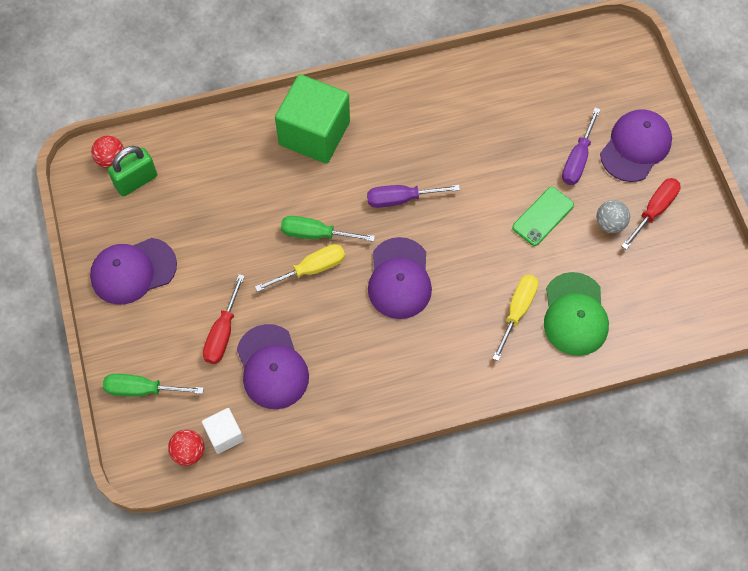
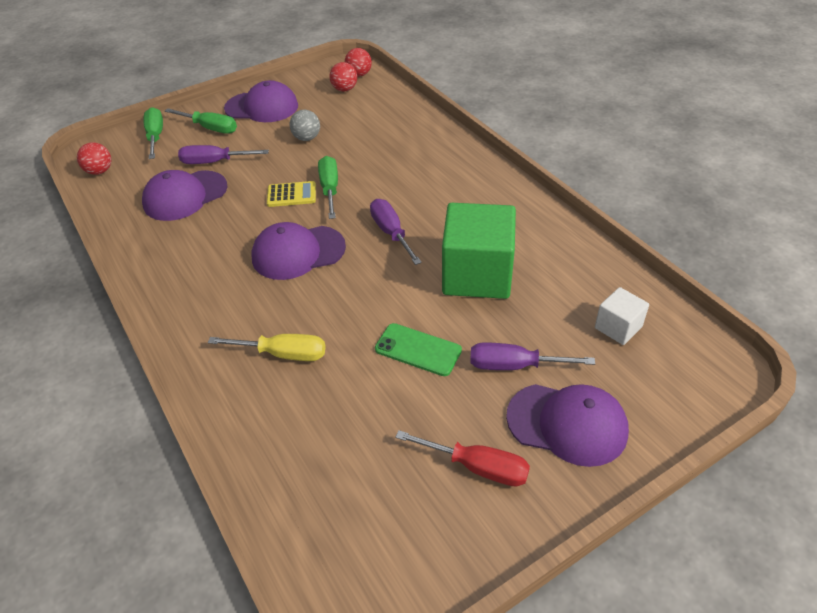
camera: 75 degrees right, 20 degrees down
purple cap [90,238,177,305] -> purple cap turned 135 degrees clockwise [224,80,298,122]
green padlock [108,146,157,196] -> red ball [329,62,357,91]
white cube [202,408,244,454] -> white cube moved to [595,287,649,345]
red screwdriver [203,274,245,364] -> purple screwdriver [178,145,269,164]
yellow screwdriver [255,244,345,292] -> yellow calculator [267,181,316,207]
green cube [275,74,350,164] -> green cube moved to [442,203,516,299]
green cap [544,272,609,356] -> none
grey ball [596,200,630,233] -> grey ball moved to [290,110,320,141]
none -> green screwdriver [165,108,237,134]

